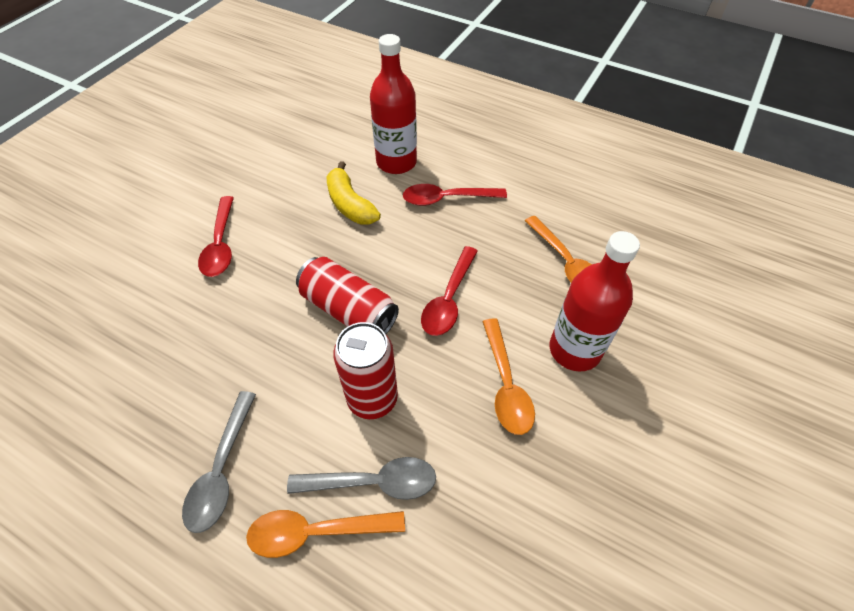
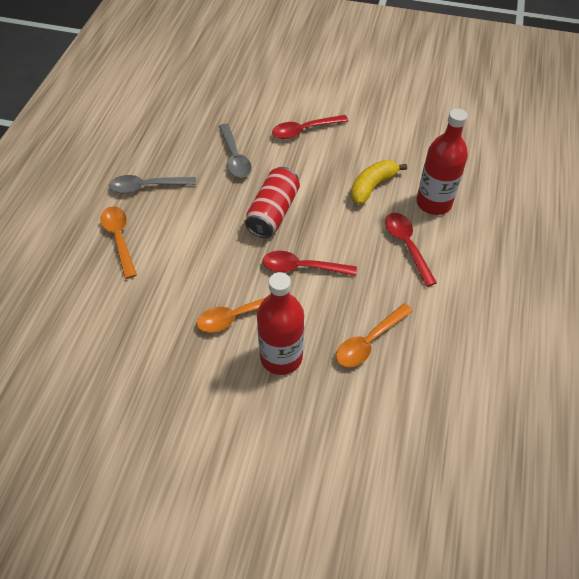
camera: 75 degrees right, 0 degrees up
grey spoon [287,457,436,500] -> grey spoon moved to [219,124,252,178]
red can [333,322,398,419] -> none

